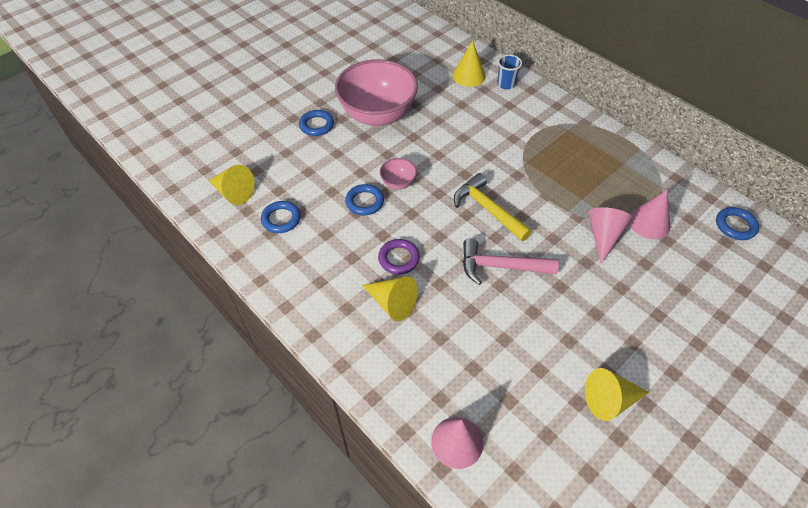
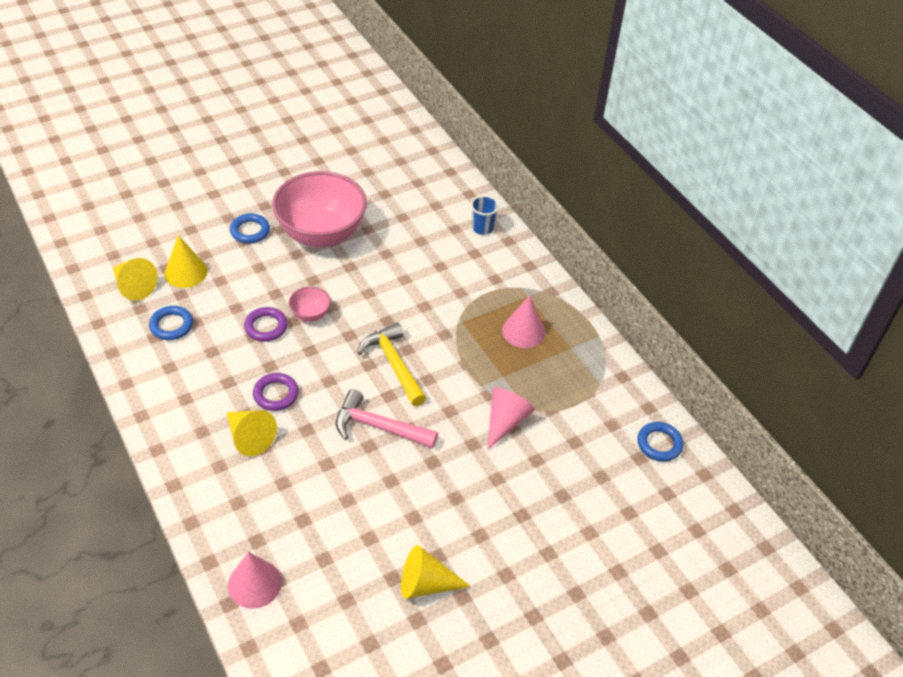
camera: 10 degrees right, 5 degrees down
blue ring [345,184,384,215] -> purple ring [244,307,288,342]
yellow cone [452,41,486,87] -> yellow cone moved to [164,235,208,288]
pink cone [629,190,671,239] -> pink cone moved to [502,295,546,348]

